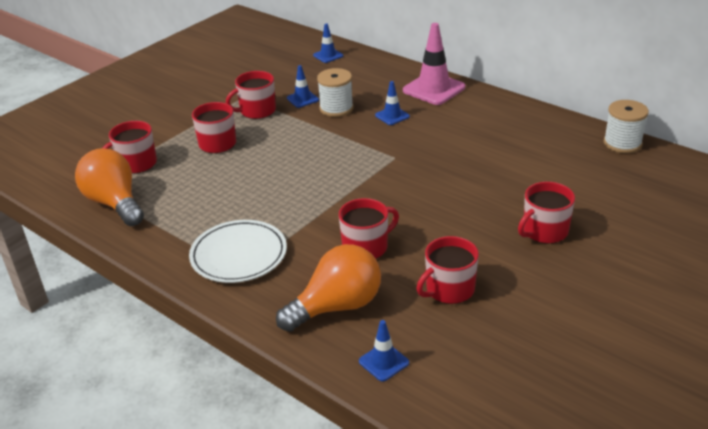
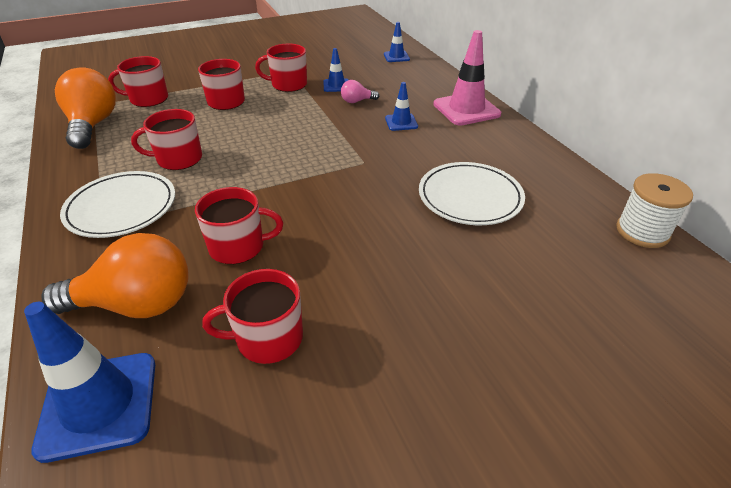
camera: 25 degrees right, 5 degrees up
white spool [317,68,354,117] -> pink light bulb [341,80,379,103]
blue traffic cone [359,320,409,382] -> blue traffic cone [24,302,155,463], size x1.90
red mug [518,182,575,244] -> red mug moved to [131,109,202,170]
none -> white plate [419,162,525,225]

